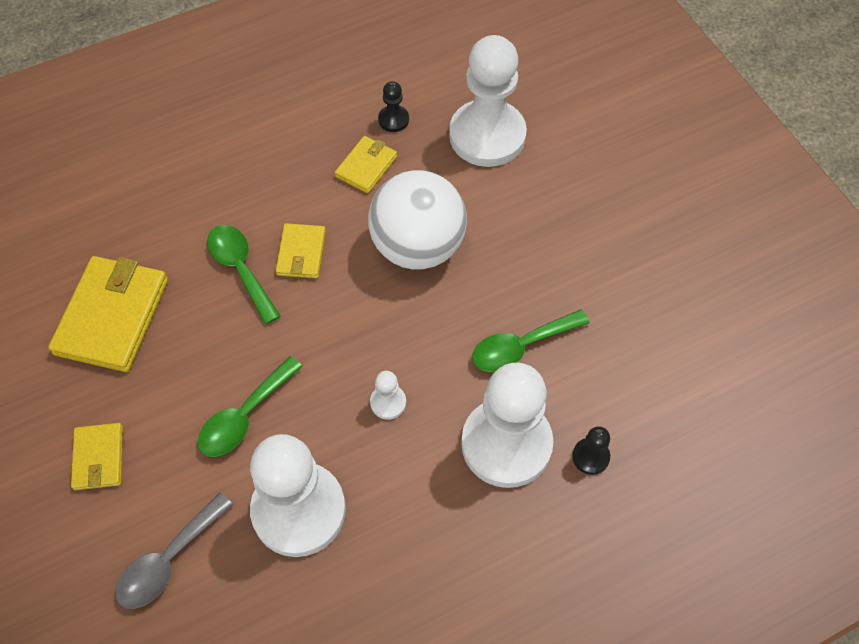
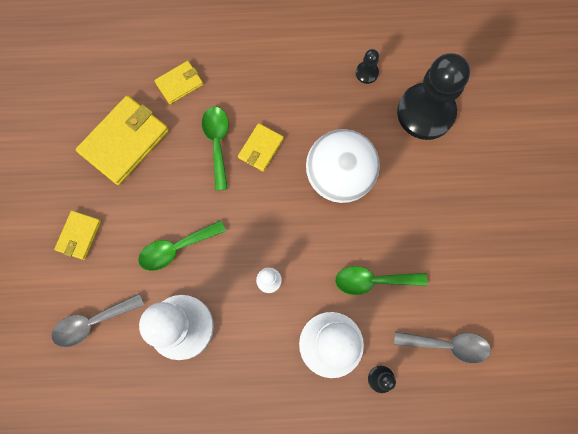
camera: 25 degrees right, 15 degrees up
yellow wallet [335,136,397,193] -> yellow wallet moved to [154,61,203,104]
white pawn [449,35,527,167] -> black pawn [397,53,470,140]
none -> grey spoon [394,331,491,363]

